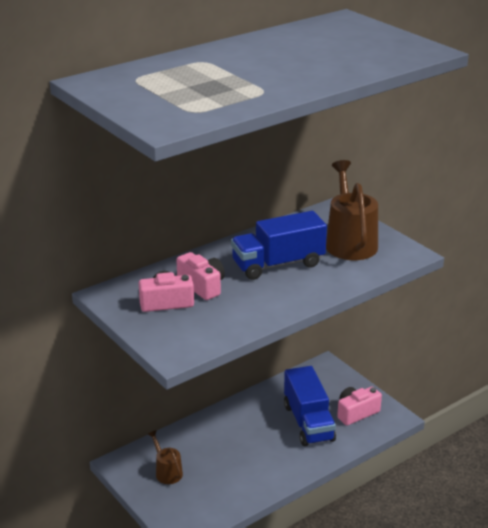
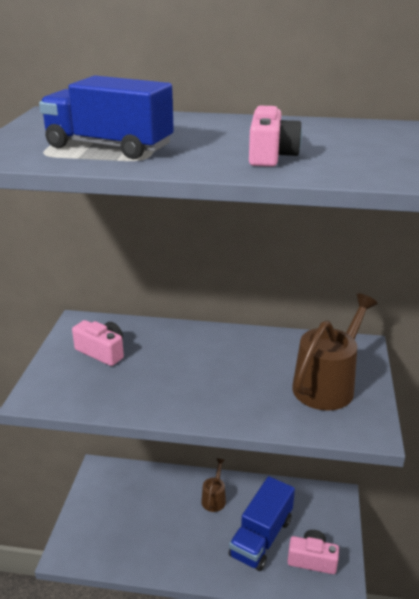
camera: 45 degrees right, 0 degrees up
brown watering can [148,430,183,484] -> brown watering can moved to [201,458,226,512]
pink camera [177,252,225,300] -> pink camera moved to [249,106,302,167]
blue truck [231,211,327,280] -> blue truck moved to [39,76,174,159]

